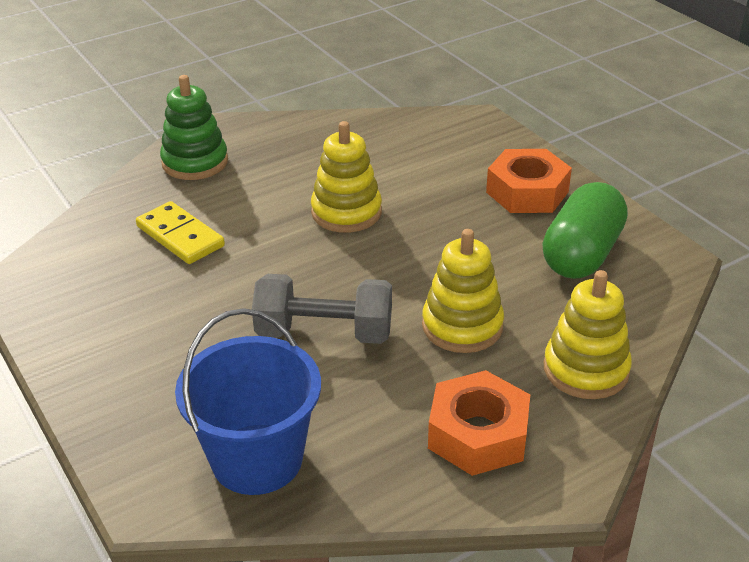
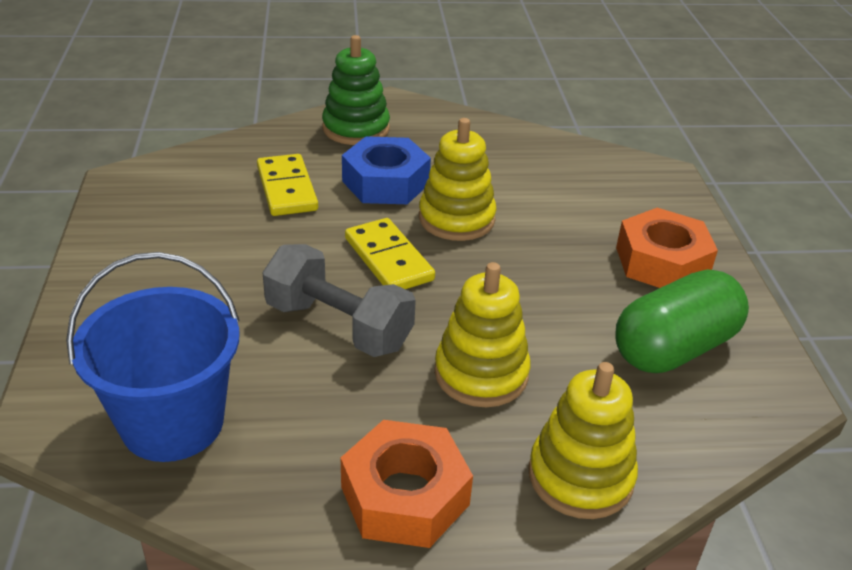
camera: 25 degrees right, 0 degrees up
none -> blue nut [342,136,431,204]
none -> yellow domino [345,218,435,289]

